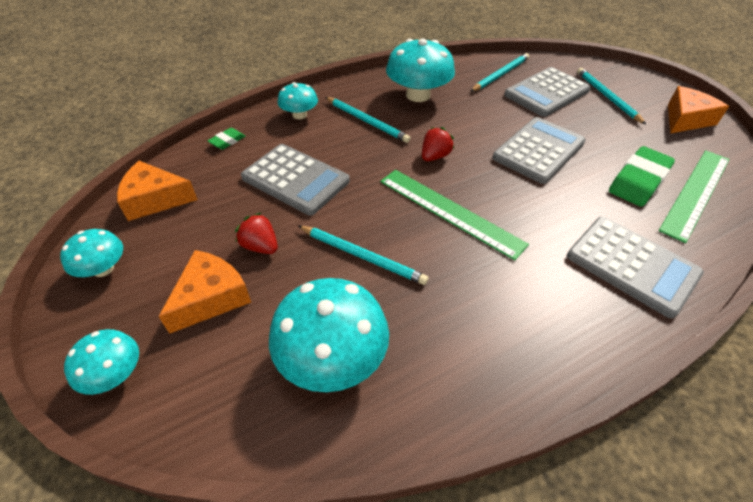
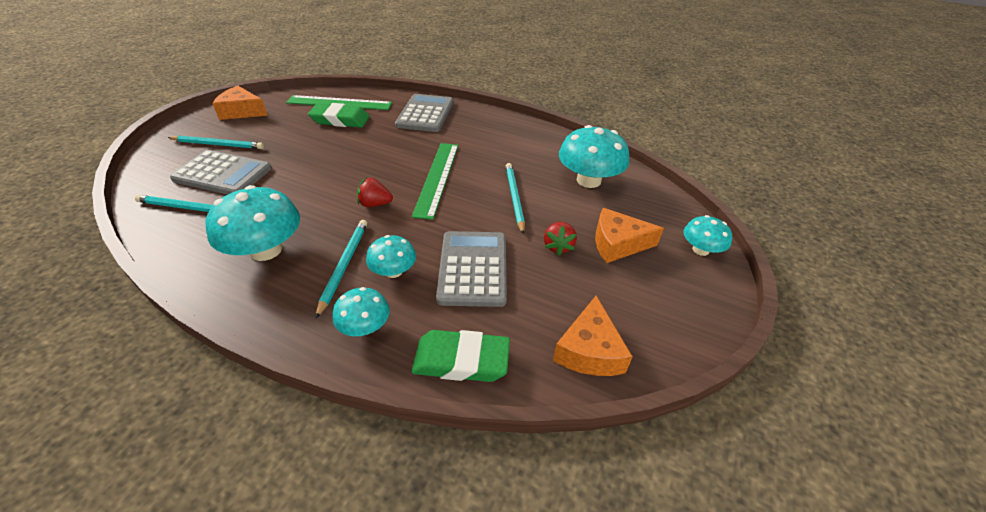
camera: 125 degrees left, 5 degrees down
turquoise mushroom [60,229,123,277] -> turquoise mushroom moved to [366,235,416,278]
orange cheese [117,161,198,221] -> orange cheese turned 45 degrees clockwise [553,295,633,376]
green eraser [208,128,245,150] -> green eraser [411,330,510,382], size x2.00
grey calculator [492,117,586,184] -> none
turquoise pencil [577,68,646,124] -> turquoise pencil turned 120 degrees counterclockwise [168,135,264,149]

